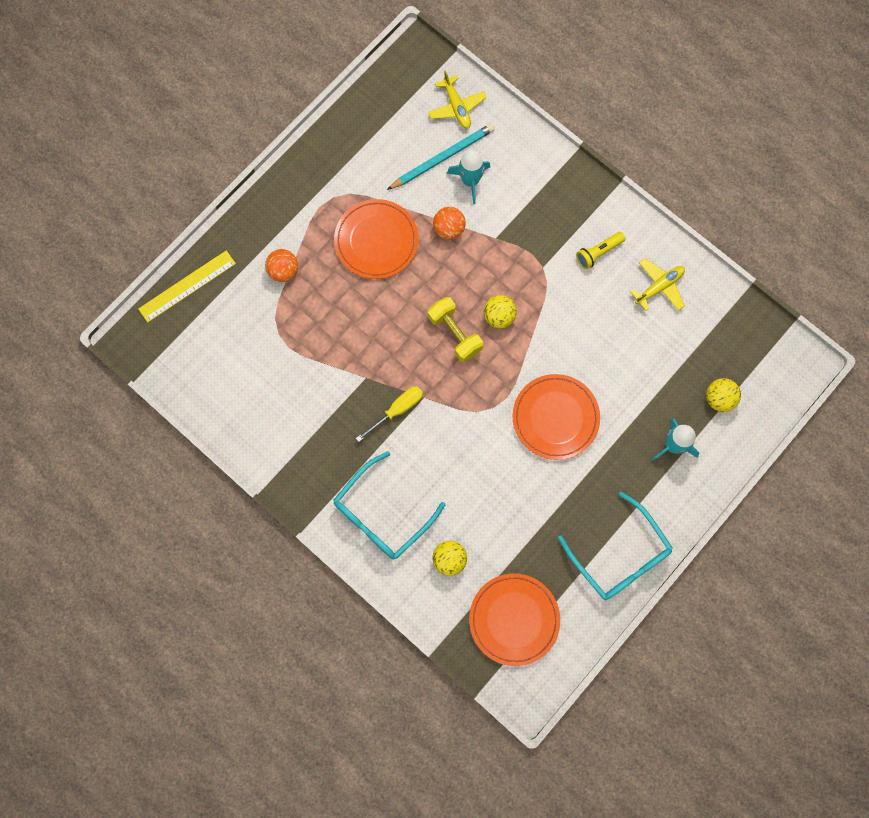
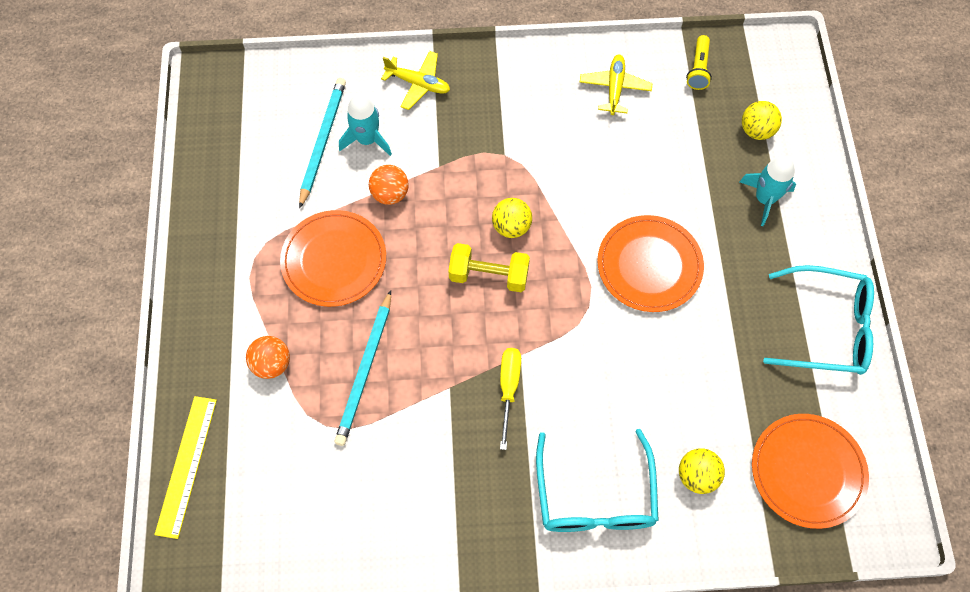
camera: 45 degrees left, 10 degrees down
yellow plane [428,70,487,129] -> yellow plane moved to [381,51,450,110]
yellow flashlight [576,232,625,269] -> yellow flashlight moved to [686,35,712,90]
none -> turquoise pencil [334,290,391,446]

